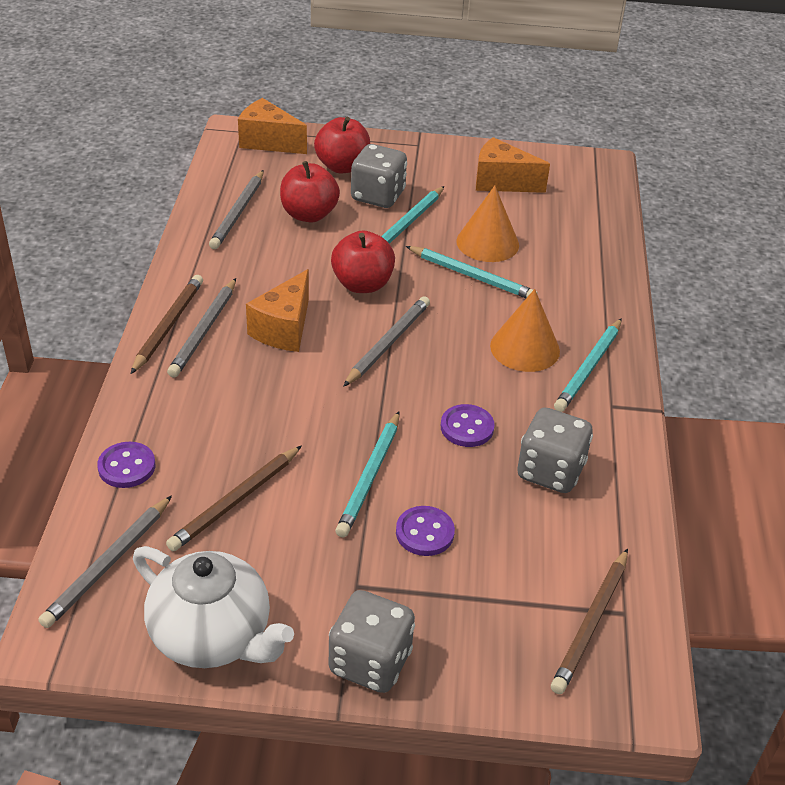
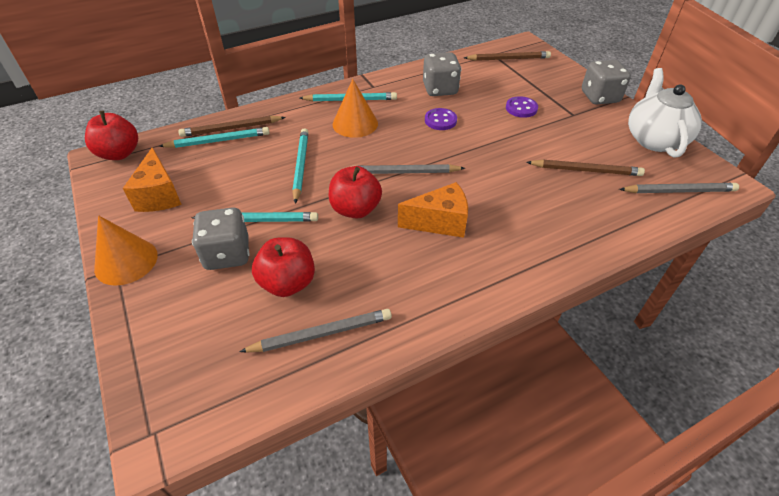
camera: 120 degrees left, 5 degrees up
purple button [97,442,155,488] -> none
brown pencil [131,275,203,374] -> brown pencil moved to [178,116,286,137]
grey pencil [167,278,236,377] -> none
orange cheese [238,98,307,154] -> none
red apple [314,117,370,174] -> red apple moved to [85,111,138,160]
turquoise pencil [335,411,399,537] -> turquoise pencil moved to [159,127,270,148]
orange cone [456,186,519,262] -> orange cone moved to [94,215,158,286]

